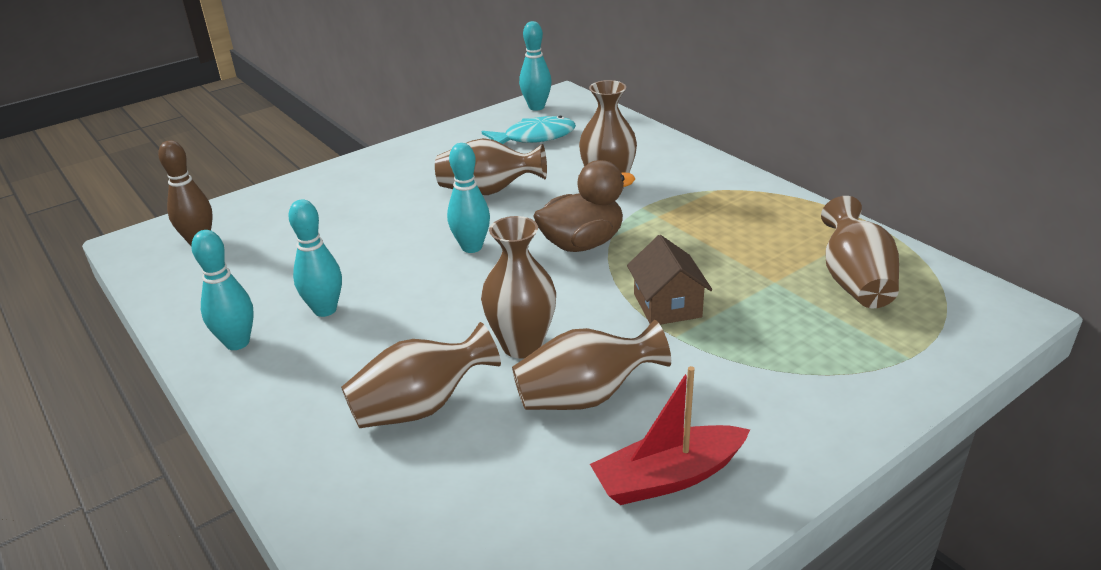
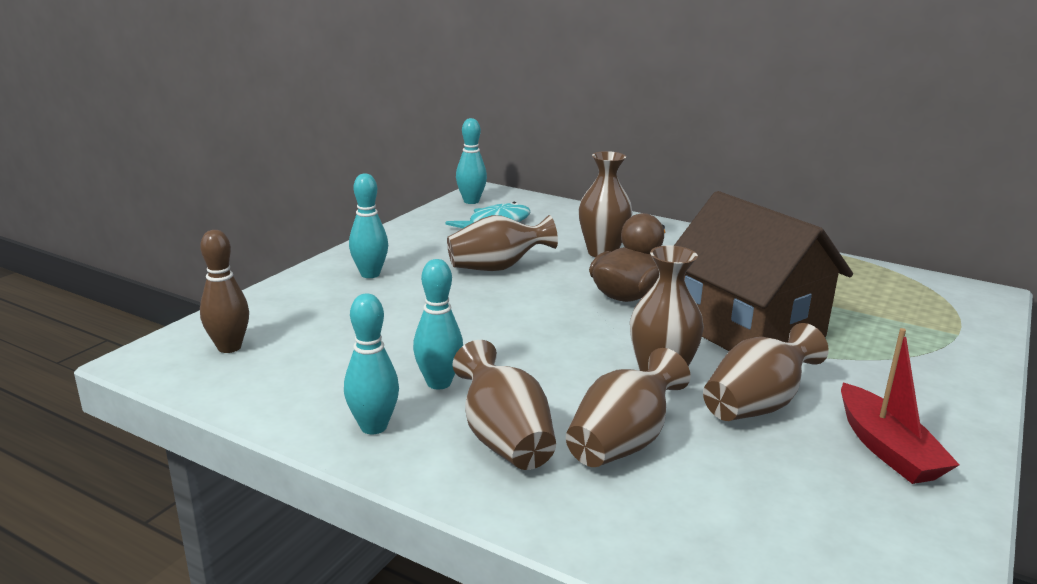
camera: 25 degrees left, 10 degrees down
turquoise bowling pin [447,143,490,253] -> turquoise bowling pin moved to [349,173,388,278]
red boat [590,366,750,505] -> red boat turned 60 degrees counterclockwise [841,328,960,484]
brown house [627,235,712,325] -> brown house [674,191,853,351], size x2.13
brown vase [821,196,899,308] -> brown vase moved to [453,340,556,470]

